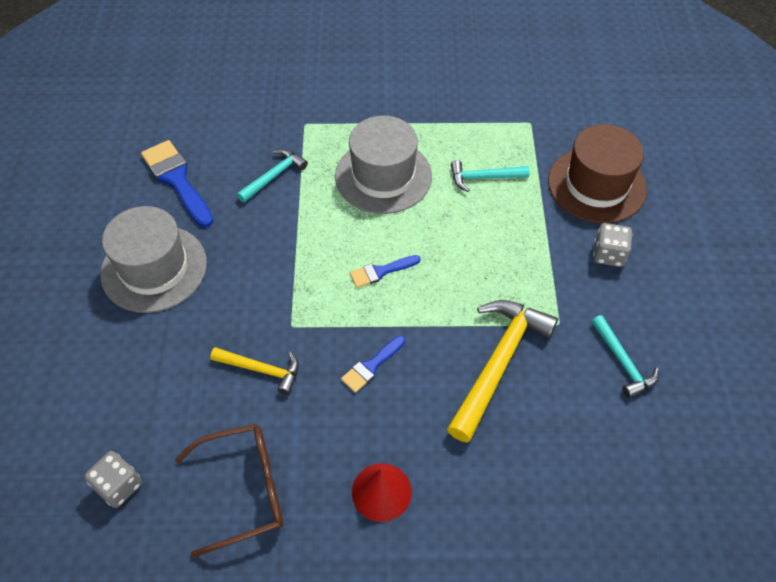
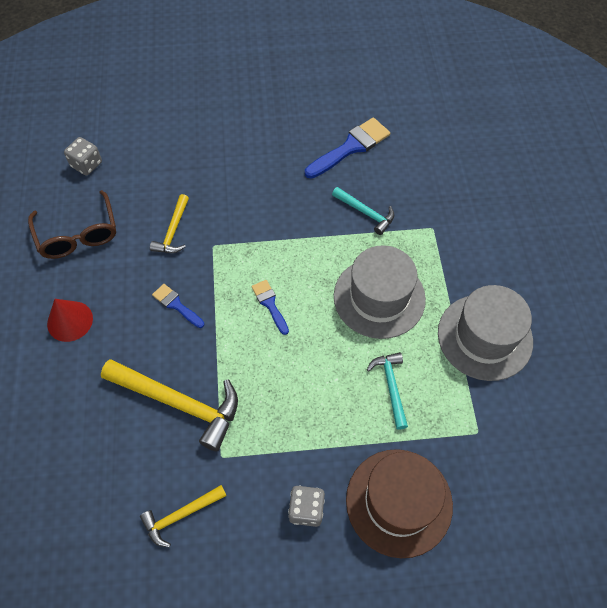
camera: 85 degrees right, 5 degrees up
grey hat [100,206,207,313] -> grey hat moved to [438,285,533,381]
turquoise hammer [591,315,659,398] -> yellow hammer [140,485,227,547]

